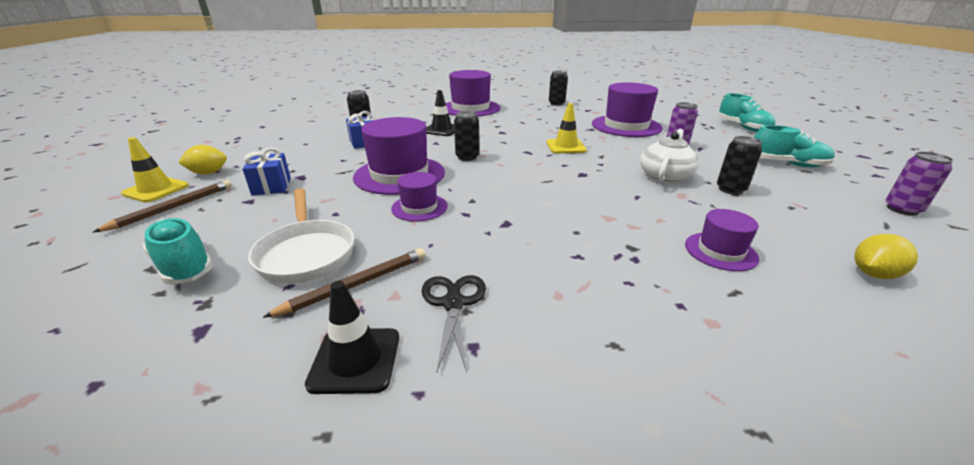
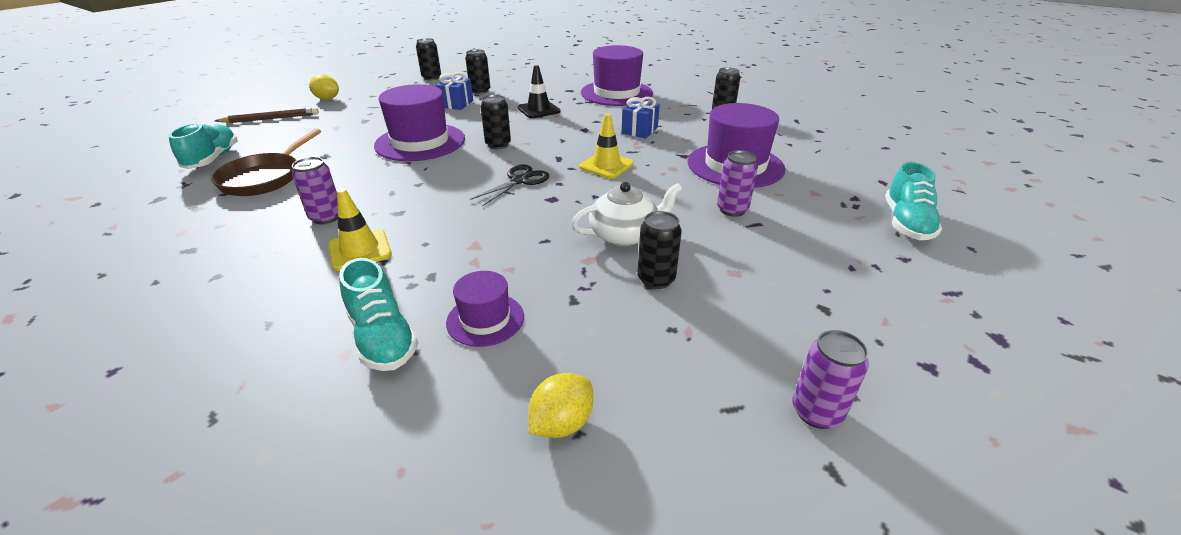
camera: 40 degrees right, 5 degrees up
yellow traffic cone [121,137,189,202] -> yellow traffic cone moved to [328,188,392,271]
blue gift [242,148,291,196] -> blue gift moved to [622,97,660,138]
white pan [248,188,354,284] -> brown pan [211,128,321,196]
brown pencil [262,248,426,318] -> none
black traffic cone [305,281,399,394] -> none
purple hat [391,172,448,222] -> none
black scissors [422,275,486,373] -> black scissors moved to [470,164,549,207]
turquoise shoe [754,125,835,167] -> turquoise shoe moved to [339,258,418,371]
yellow lemon [854,234,918,279] -> yellow lemon turned 60 degrees counterclockwise [528,373,593,438]
none -> purple can [292,157,338,224]
none -> black can [416,38,441,80]

